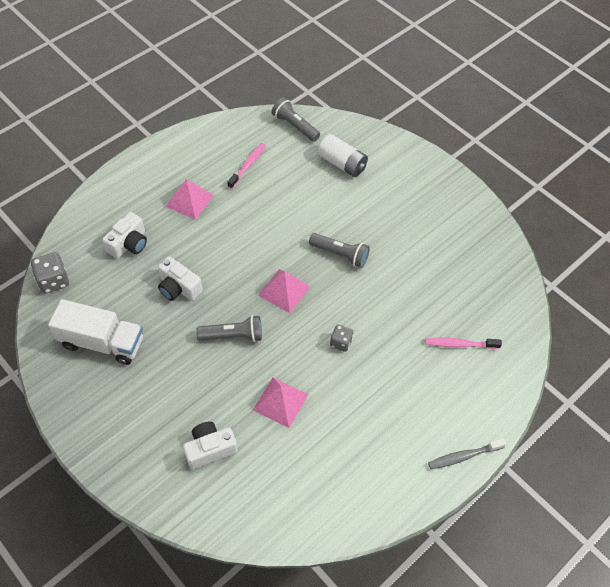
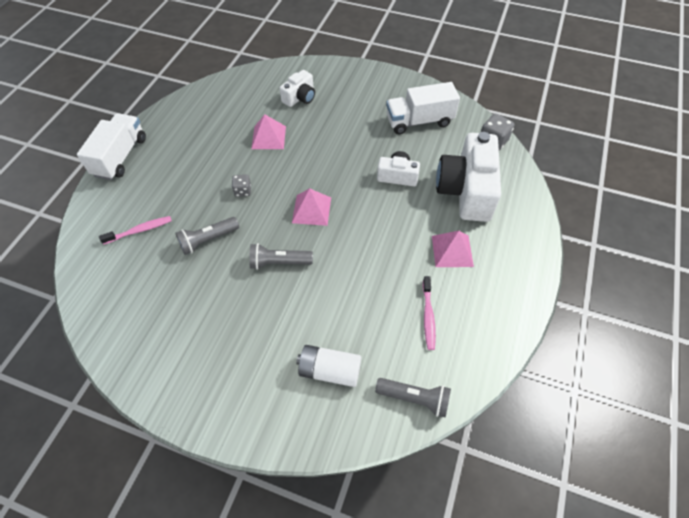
camera: 155 degrees right, 0 degrees up
white camera [102,212,147,259] -> white camera [436,132,501,222], size x1.94
grey flashlight [196,315,262,342] -> grey flashlight moved to [176,217,239,255]
grey toothbrush [428,438,506,469] -> white truck [77,113,146,180]

